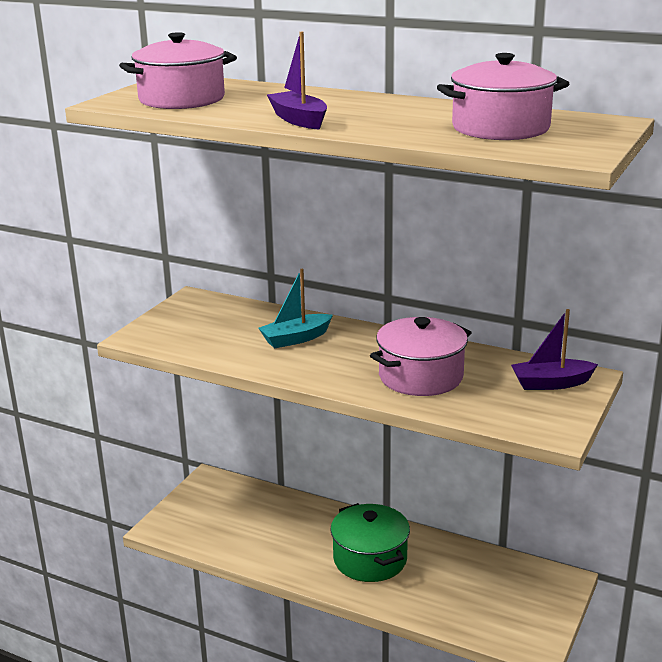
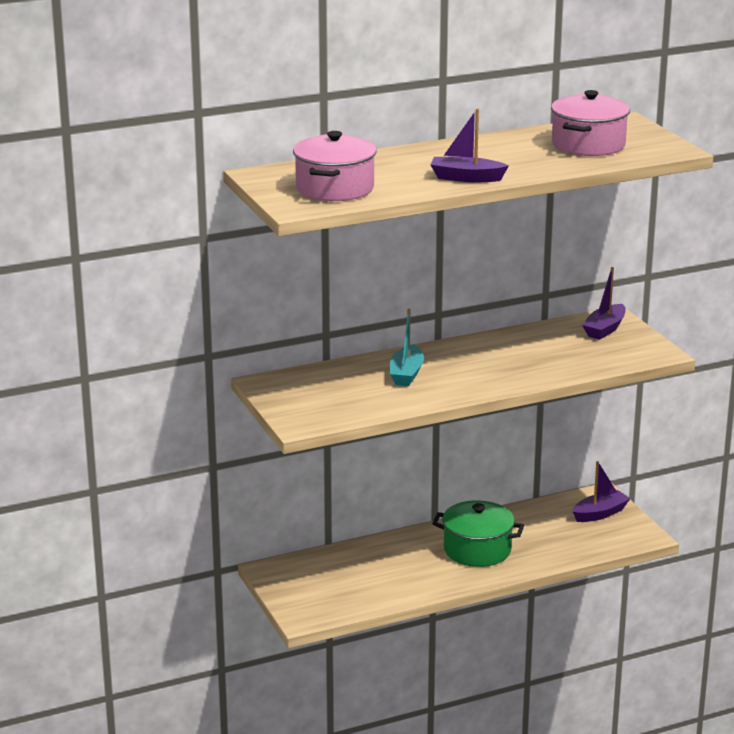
camera: 50 degrees left, 0 degrees up
pink pot [370,317,472,396] -> none
none -> purple boat [573,461,631,522]

